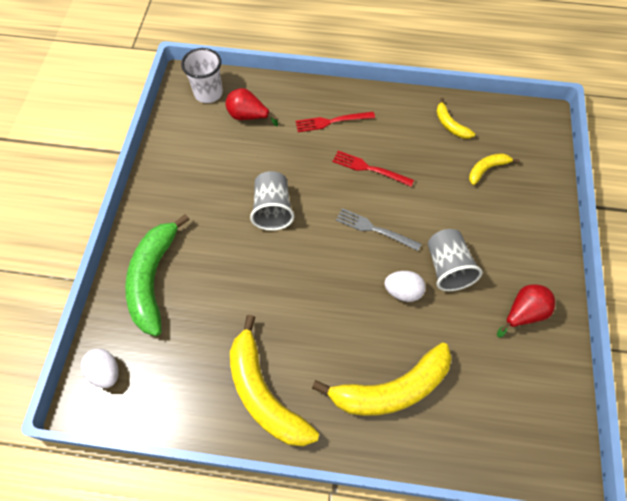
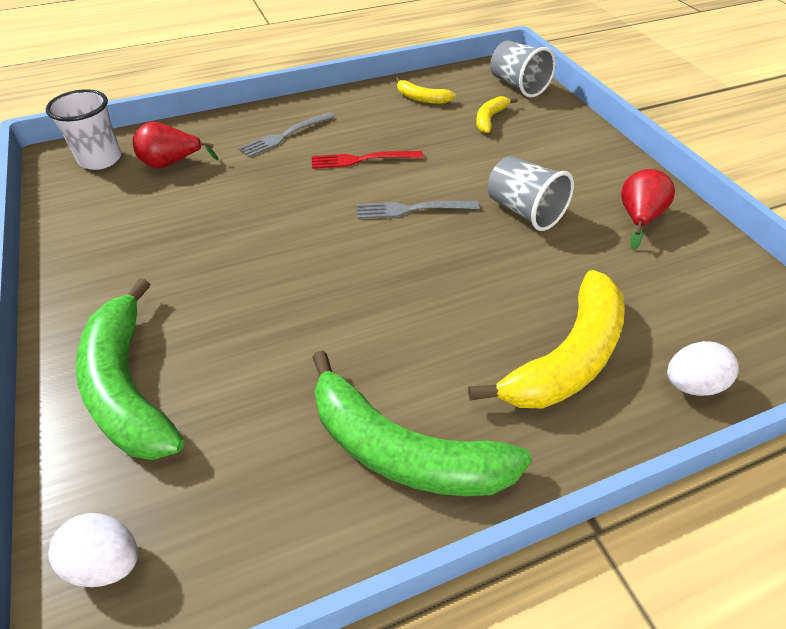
camera: 30 degrees left, 15 degrees down
yellow banana [230,315,319,446] -> green banana [312,350,532,496]
grey cup [250,171,294,231] -> grey cup moved to [490,40,556,98]
red fork [296,112,375,132] -> grey fork [239,112,335,157]
white egg [384,271,426,302] -> white egg moved to [667,341,739,396]

